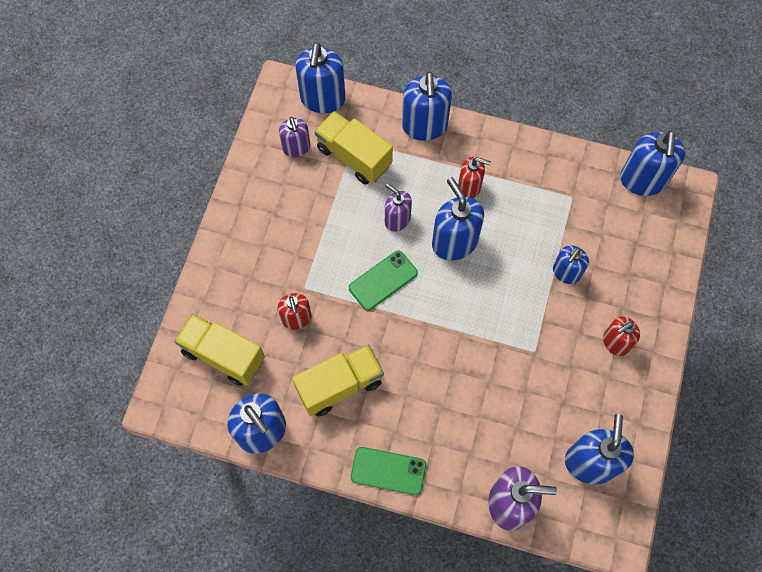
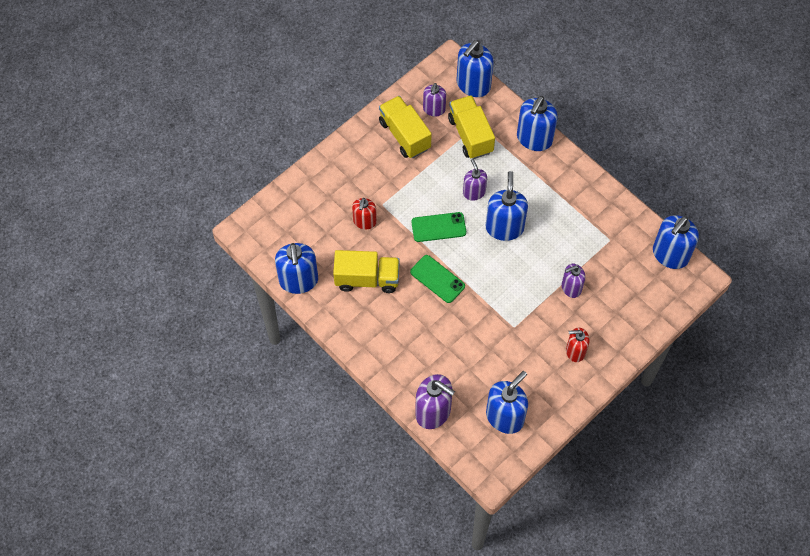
camera: 30 degrees right, 5 degrees down
yellow truck [174,314,265,386] -> yellow truck moved to [379,96,432,158]
green phone [351,447,426,495] -> green phone moved to [410,255,465,303]
red soap dispenser [458,156,491,198] -> none
blue soap dispenser [553,245,589,284] -> purple soap dispenser [562,264,585,298]

